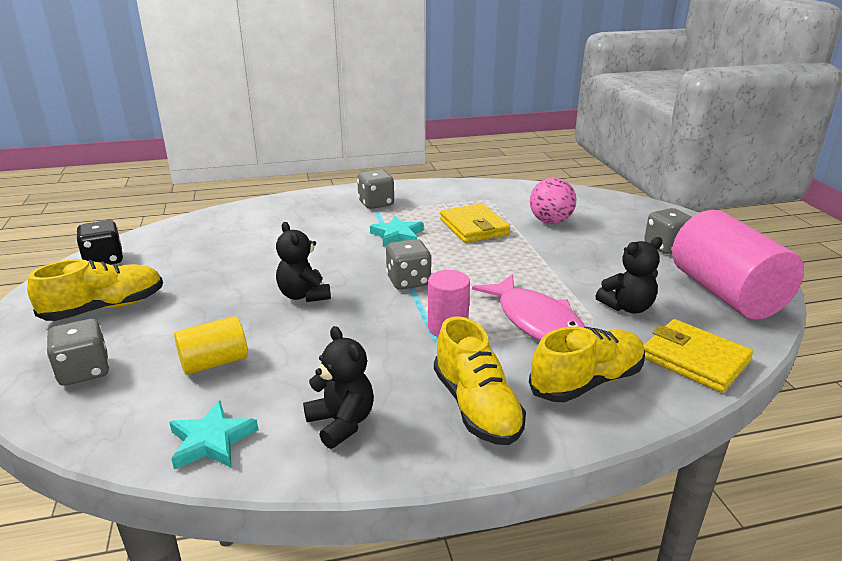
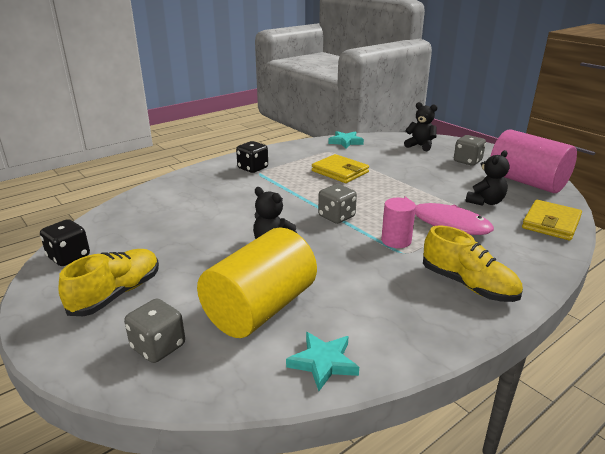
camera: 25 degrees left, 0 degrees up
yellow cylinder [174,316,248,375] -> yellow cylinder [197,228,317,338], size x1.94
black teddy bear [303,326,374,449] -> black teddy bear moved to [404,102,437,151]
grey dice [357,170,394,209] -> black dice [236,141,268,173]
turquoise star [370,216,423,247] -> turquoise star moved to [328,131,364,148]
yellow shoe [529,326,645,402] -> none
pink ball [530,178,576,224] -> none
yellow wallet [643,319,753,393] -> yellow wallet turned 75 degrees counterclockwise [522,200,582,241]

